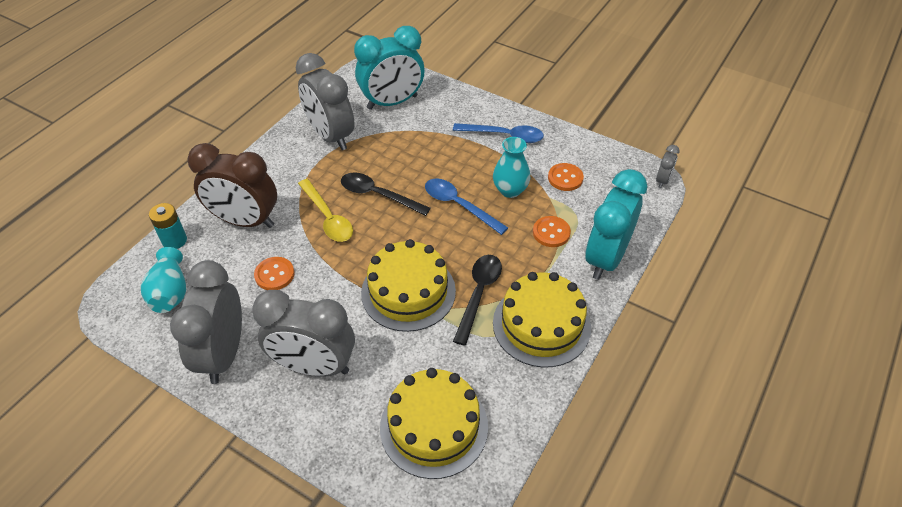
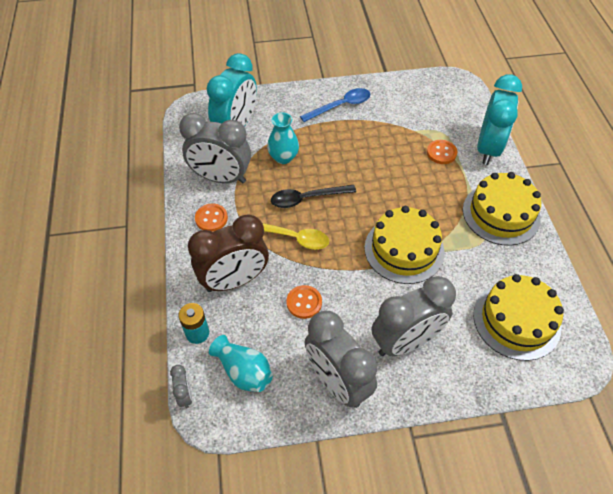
camera: 40 degrees left, 5 degrees up
blue spoon [425,178,508,235] -> none
black spoon [453,255,502,346] -> none
turquoise vase [493,137,530,198] -> turquoise vase moved to [267,112,299,164]
orange button [548,163,584,191] -> orange button moved to [195,203,228,232]
turquoise clock [585,169,647,280] -> turquoise clock turned 150 degrees counterclockwise [477,74,522,165]
grey clock [656,145,680,188] -> grey clock moved to [170,365,192,408]

